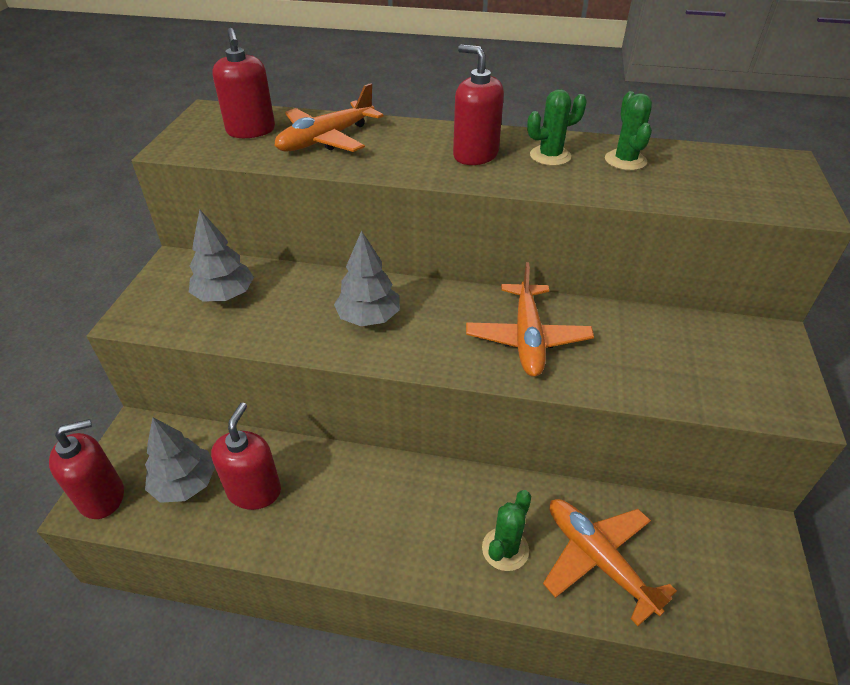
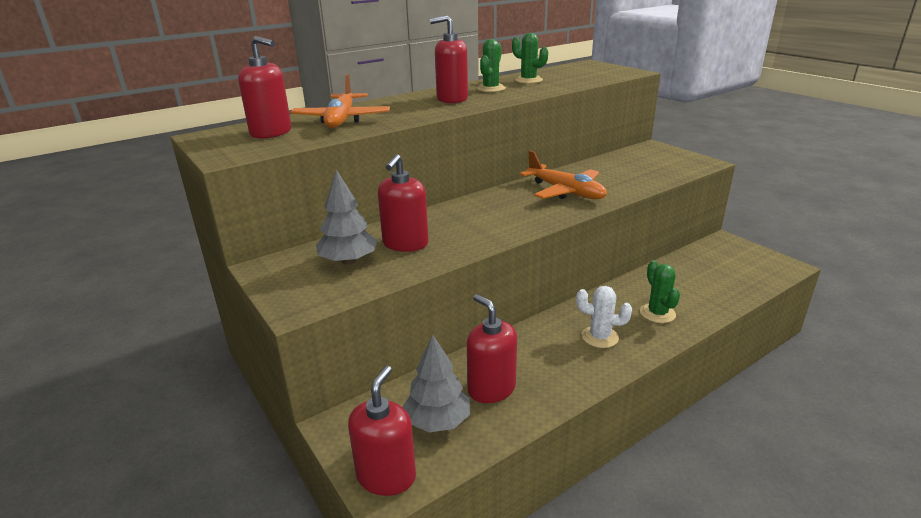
camera: 45 degrees left, 15 degrees down
grey tree [334,230,400,326] -> none
orange plane [543,499,677,626] -> none
none -> red soap dispenser [378,154,429,252]
none -> white cactus [576,286,632,348]

